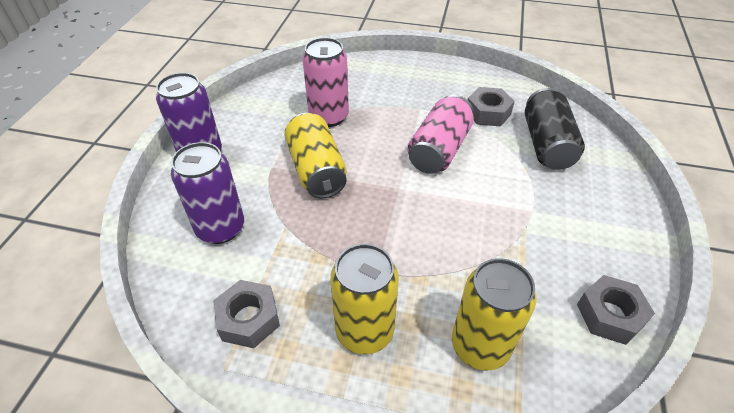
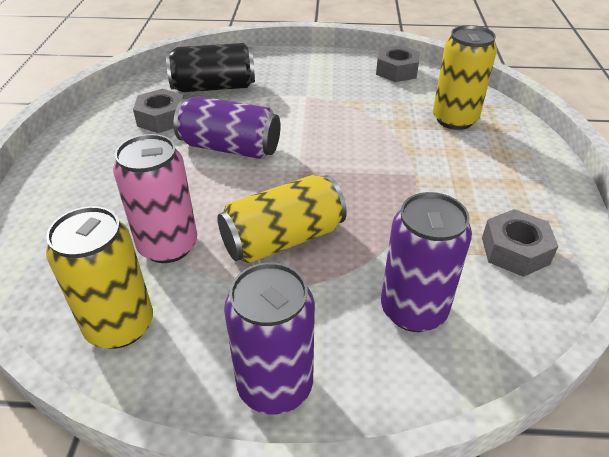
camera: 100 degrees left, 5 degrees down
yellow can [330,244,399,354] -> yellow can moved to [46,206,153,349]
pink can [408,95,474,174] -> purple can [173,96,280,159]

